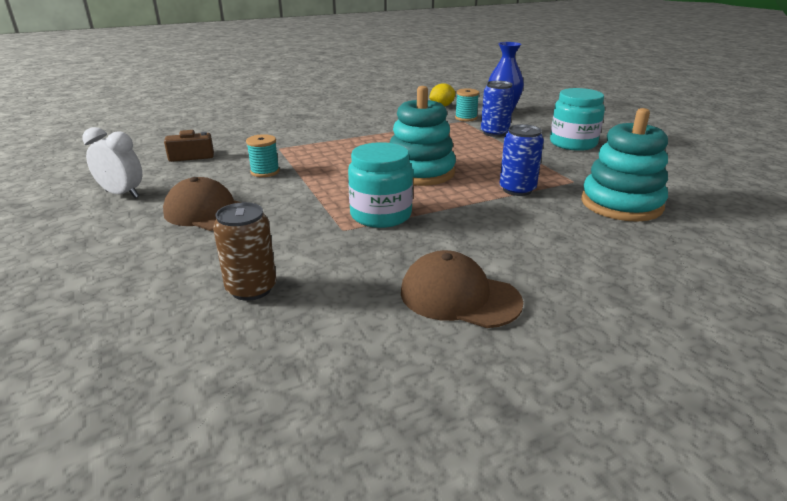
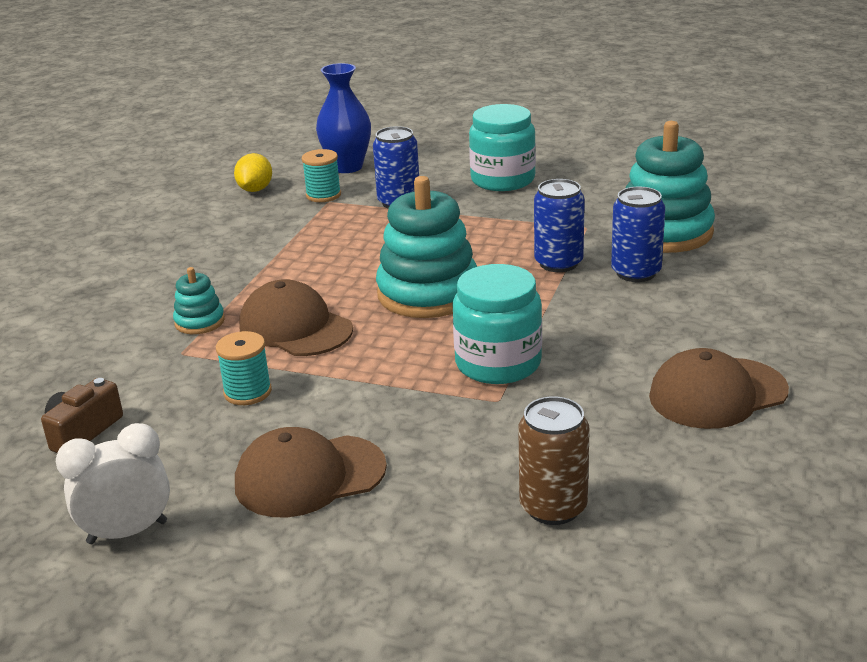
camera: 45 degrees left, 0 degrees up
none -> turquoise stacking toy [173,267,225,334]
none -> brown cap [239,279,353,356]
none -> blue can [611,187,665,282]

